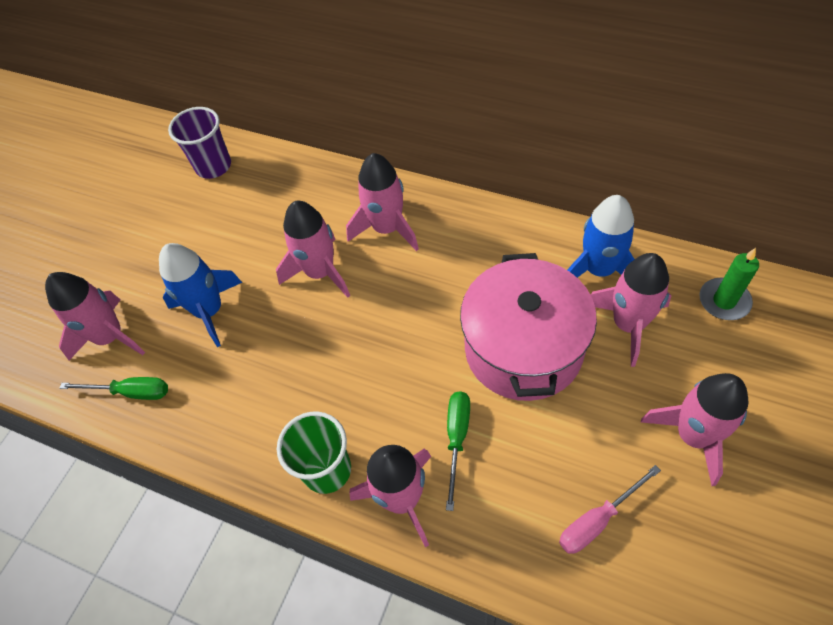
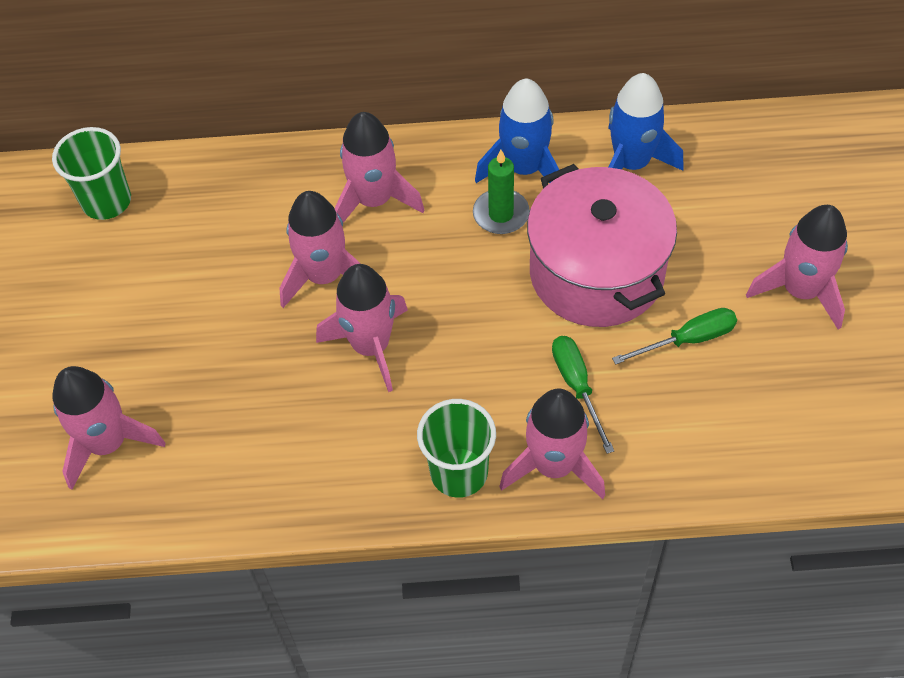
camera: 30 degrees left, 0 degrees up
green screwdriver [59,377,168,400] -> green screwdriver moved to [612,308,737,365]
blue rocket [159,243,242,347] -> blue rocket moved to [475,79,559,183]
purple cup [168,107,231,179] -> green cup [52,127,131,220]
pink screwdriver [559,465,661,554] -> none
pink rocket [591,253,672,367] -> pink rocket moved to [316,264,408,392]
green candle [699,248,759,320] -> green candle moved to [473,150,530,234]

